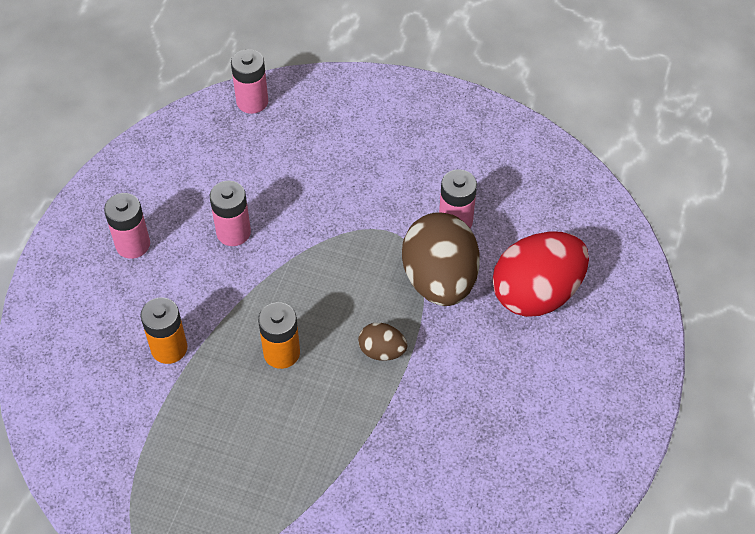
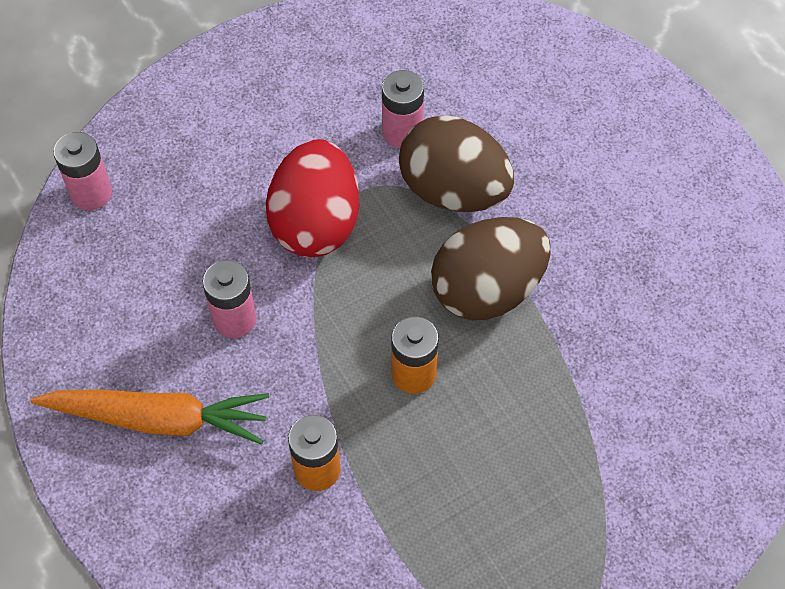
camera: 50 degrees left, 5 degrees up
pink battery [104,193,150,259] -> orange carrot [31,390,269,445]
brown egg [358,323,407,361] -> brown egg [431,217,550,320], size x2.11
red egg [492,232,589,317] -> red egg moved to [266,139,359,257]

